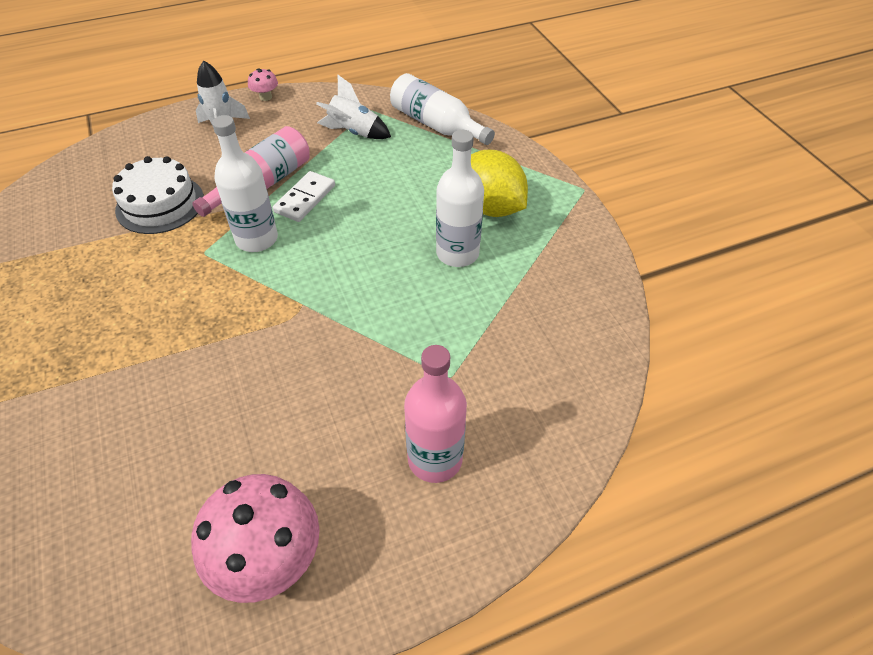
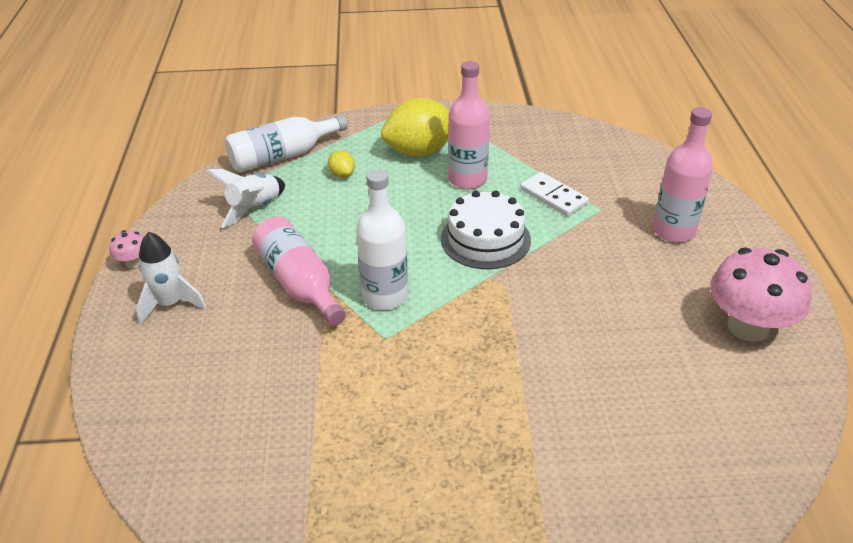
camera: 70 degrees left, 10 degrees down
white cake [112,156,204,234] -> white cake moved to [441,190,531,269]
white domino [273,171,335,222] -> white domino moved to [520,172,589,216]
white bottle [436,130,484,267] -> pink bottle [448,61,490,189]
none -> yellow lemon [328,150,355,178]

